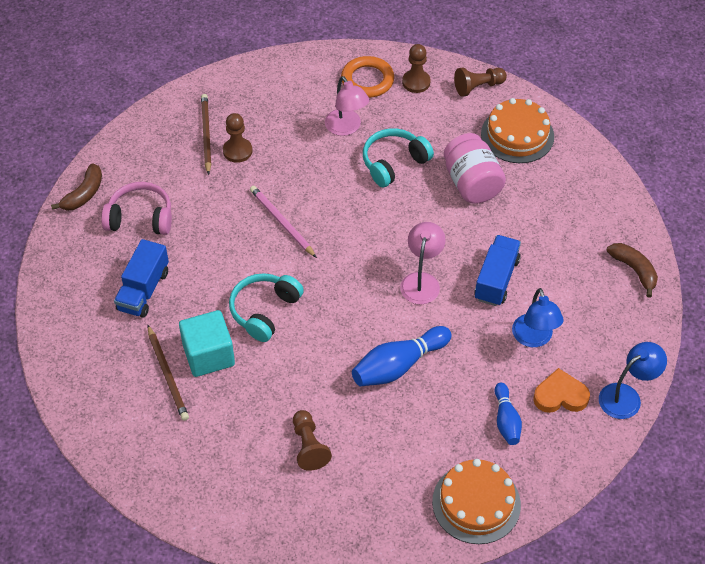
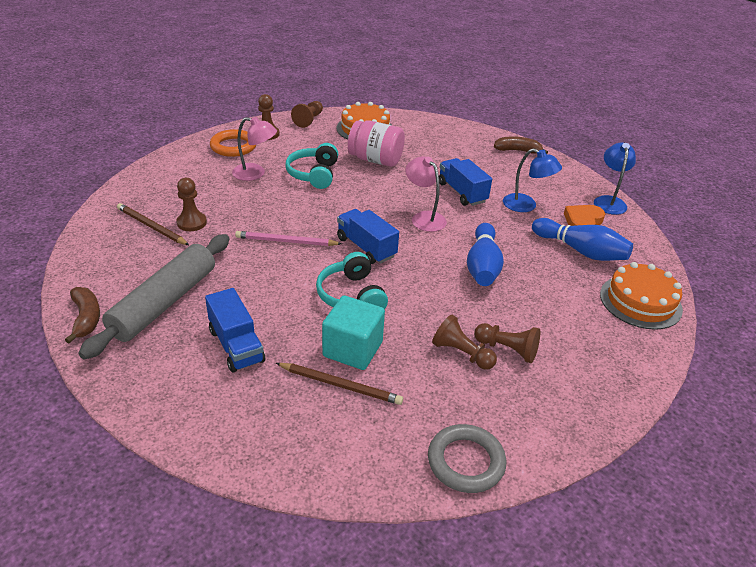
camera: 50 degrees left, 15 degrees down
pink headphones [101,182,172,235] -> grey rolling pin [78,234,229,360]
blue bowling pin [495,382,522,445] -> blue bowling pin [532,218,633,261], size x1.62
none -> blue truck [337,209,399,264]
none -> grey ring [428,424,506,493]
none -> brown pawn [432,315,497,370]

